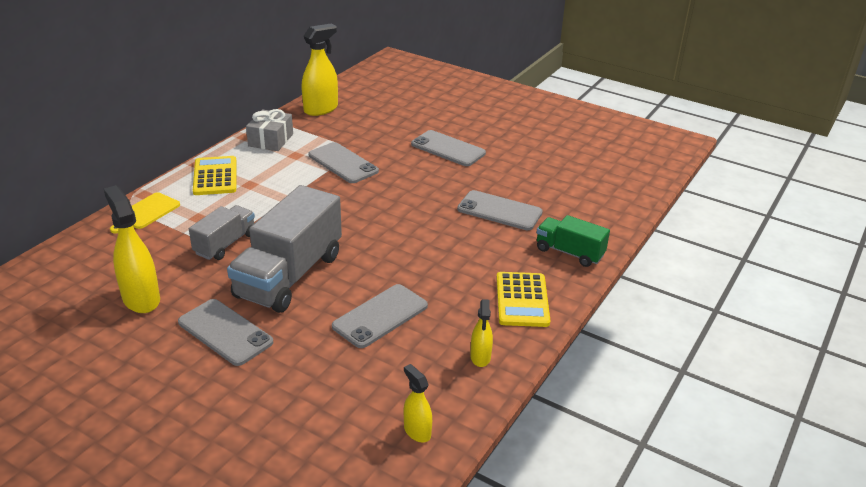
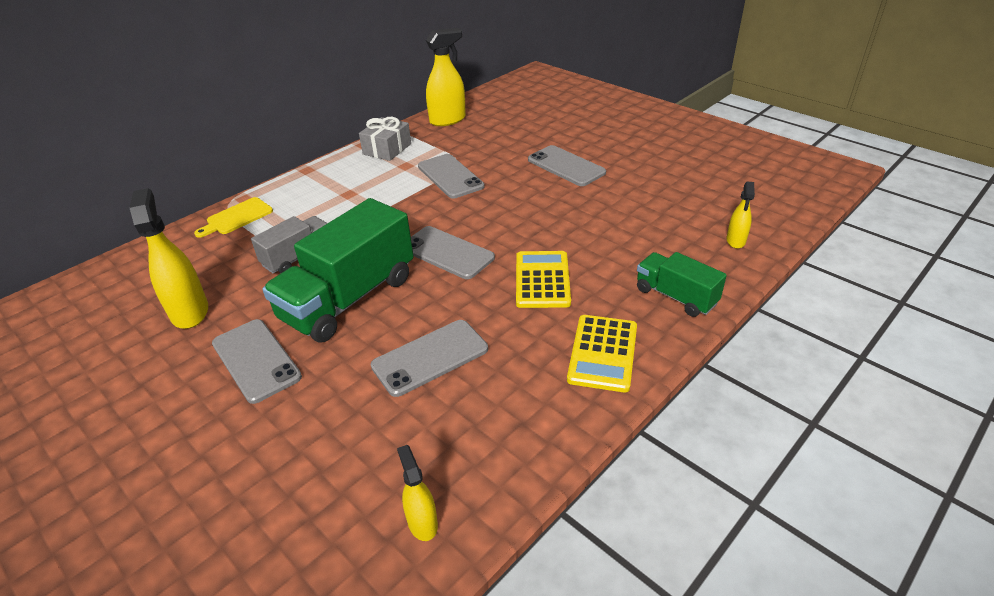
camera: 15 degrees right, 5 degrees up
yellow calculator [193,156,237,195] -> yellow calculator moved to [516,251,571,308]
grey truck [227,185,342,313] -> green truck [263,198,414,342]
grey phone [457,190,543,230] -> grey phone moved to [411,226,495,279]
yellow spray bottle [470,299,493,367] -> yellow spray bottle moved to [726,181,755,249]

